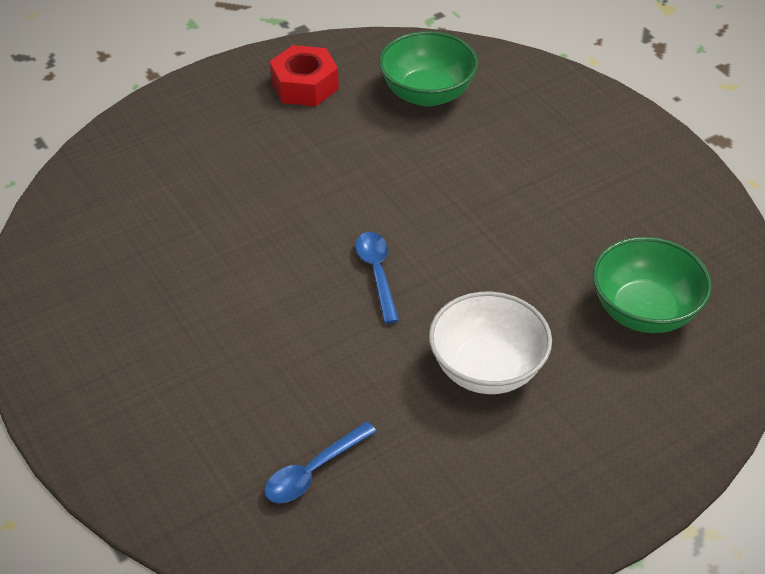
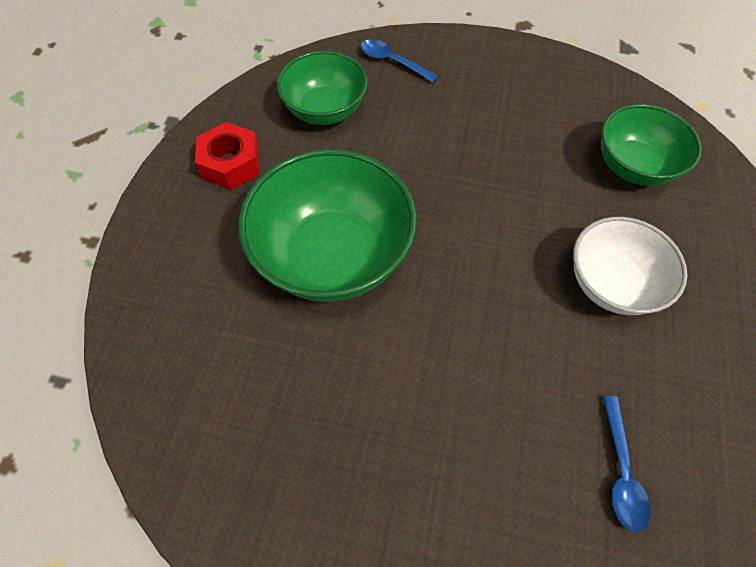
camera: 45 degrees left, 15 degrees up
blue spoon [355,232,399,324] -> blue spoon moved to [361,39,438,82]
none -> green bowl [238,149,417,302]

